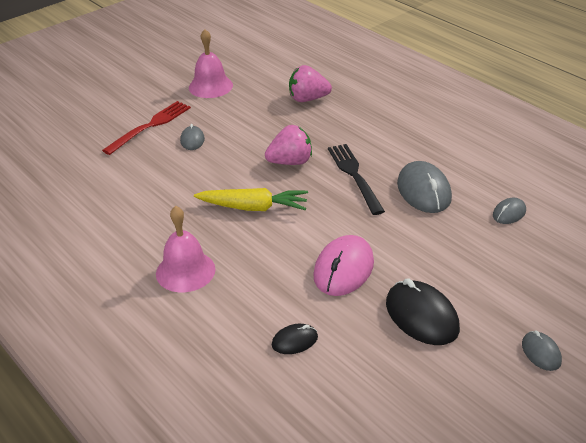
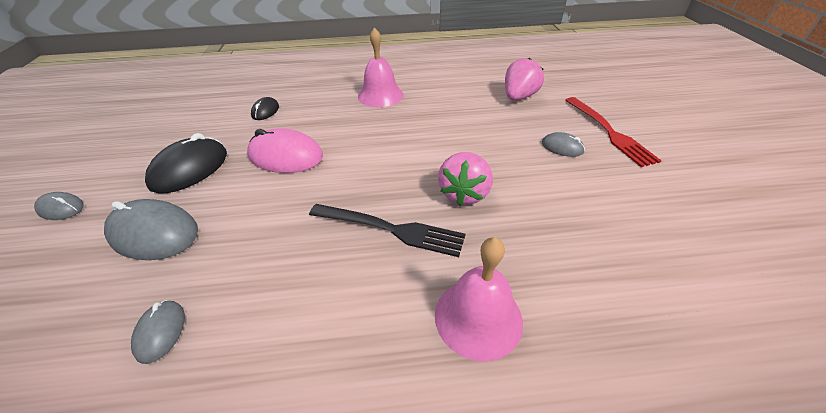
camera: 125 degrees right, 5 degrees up
pink bell [189,29,233,98] -> pink bell moved to [435,237,523,362]
yellow carrot [194,188,308,211] -> none
pink strawberry [289,65,332,102] -> pink strawberry moved to [505,57,544,101]
pink mouse [313,235,374,296] -> pink mouse turned 45 degrees counterclockwise [247,129,323,173]
black mouse [386,278,460,345] -> black mouse turned 60 degrees counterclockwise [145,133,227,193]
grey mouse [397,161,452,213] -> grey mouse moved to [104,199,198,260]

